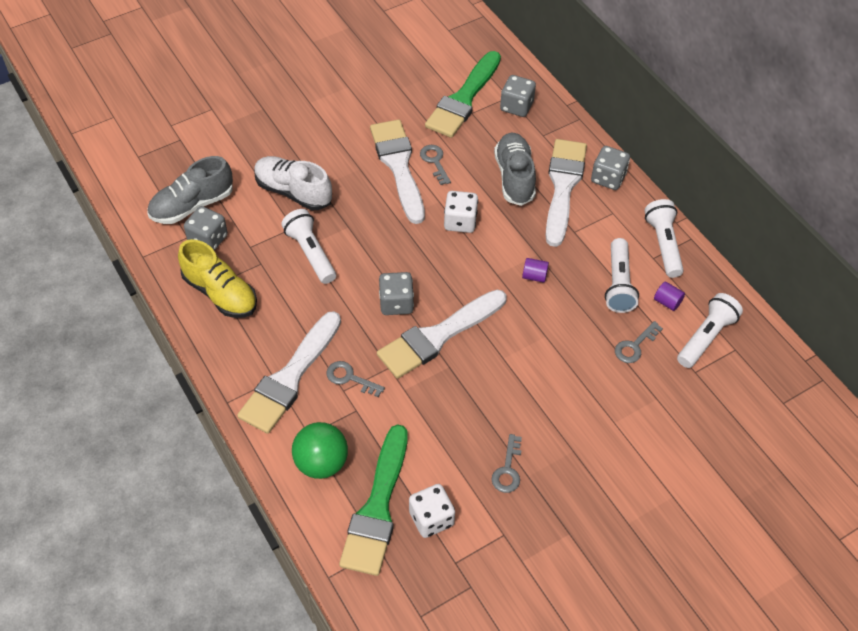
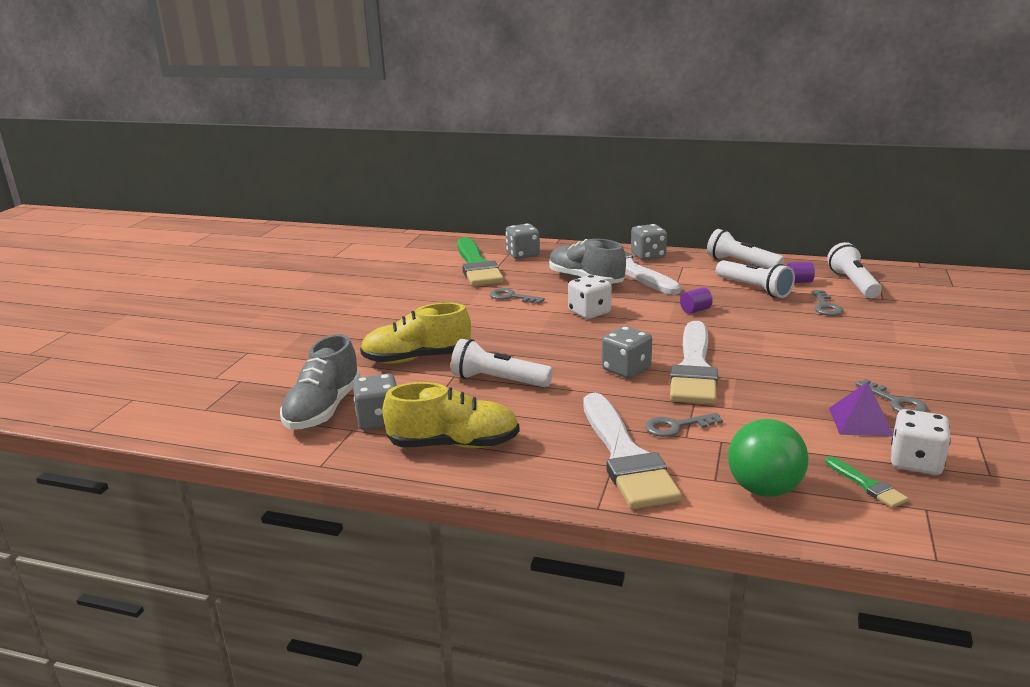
camera: 40 degrees left, 30 degrees down
white shoe [254,156,332,210] -> yellow shoe [360,302,471,363]
green brush [339,424,408,576] -> green brush [825,456,908,508], size x0.42
white brush [370,119,425,224] -> none
none -> purple pyramid [829,382,894,436]

